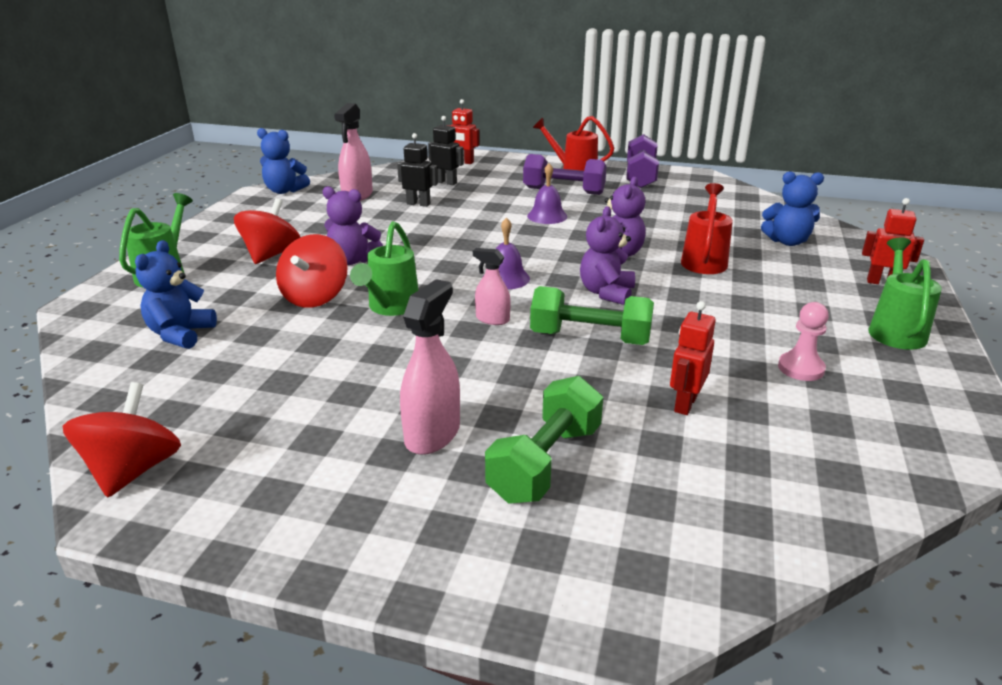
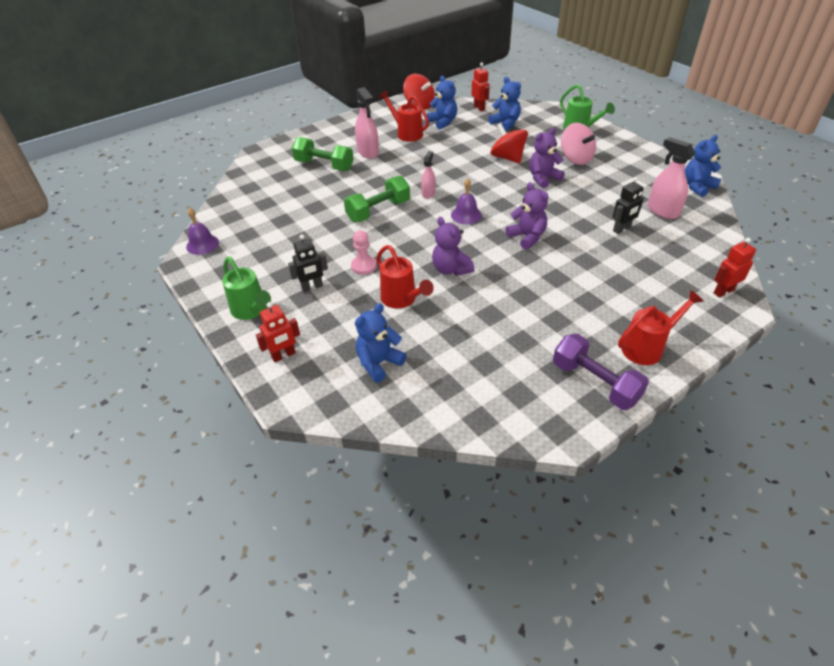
camera: 130 degrees right, 15 degrees up
red spinning top [234,198,301,264] -> pink spinning top [561,123,596,165]
green watering can [350,221,418,316] -> none
black robot [428,116,464,185] -> black robot moved to [288,234,328,292]
pink spray bottle [473,248,511,325] -> pink spray bottle turned 45 degrees counterclockwise [421,151,436,199]
green dumbbell [485,376,603,504] -> green dumbbell turned 45 degrees counterclockwise [292,137,354,171]
purple dumbbell [523,154,606,195] -> none
purple bell [527,163,567,224] -> purple bell moved to [186,208,219,255]
purple teddy bear [580,206,635,305] -> purple teddy bear moved to [505,182,549,250]
red robot [670,301,716,415] -> red robot moved to [471,62,490,111]
pink pawn [778,302,829,381] -> pink pawn moved to [351,230,377,275]
none -> red watering can [379,90,429,142]
none -> blue teddy bear [427,76,457,130]

